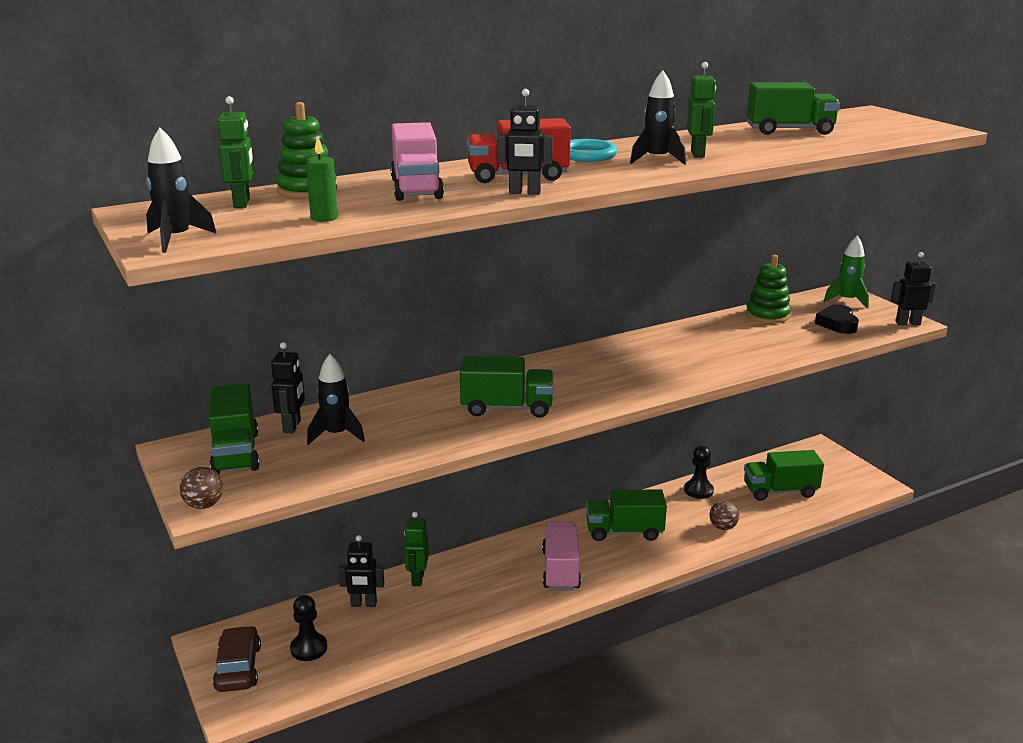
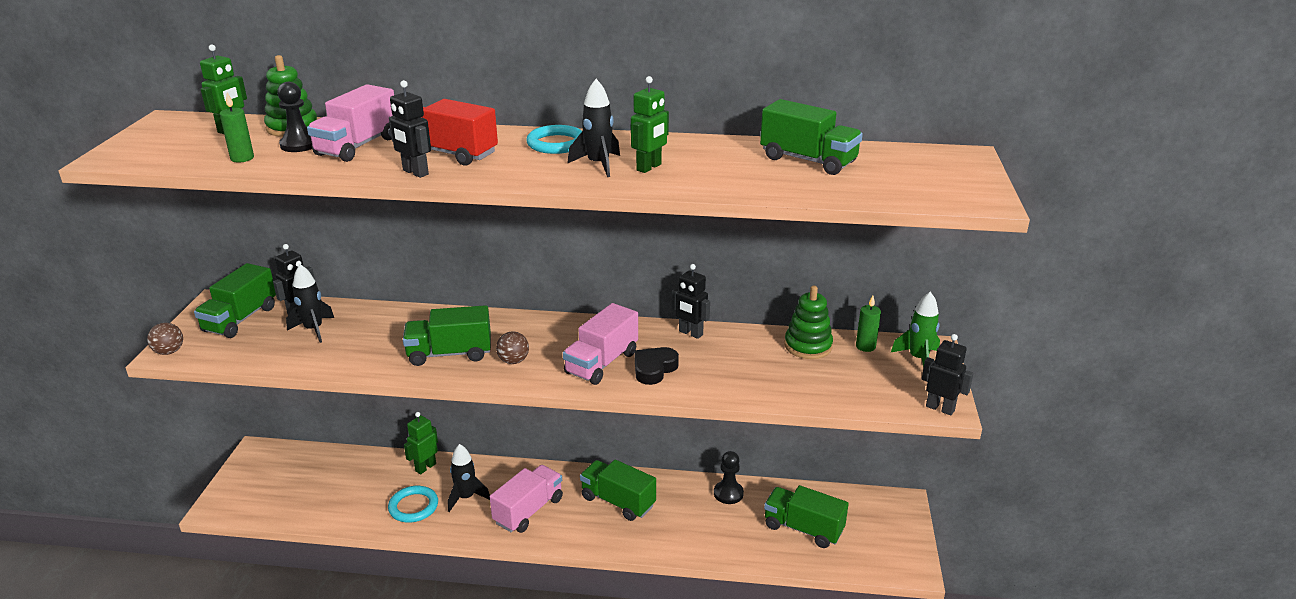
camera: 35 degrees right, 5 degrees up
black rocket [146,127,217,253] -> black rocket moved to [448,444,490,512]
brown car [213,626,261,692] -> none
black pawn [290,595,327,661] -> black pawn moved to [277,82,312,152]
black robot [338,535,384,607] -> black robot moved to [672,264,710,339]
green truck [460,356,553,418] -> green truck turned 135 degrees clockwise [403,305,491,366]
brown ball [709,501,739,530] -> brown ball moved to [496,331,529,364]
black heart [815,304,859,334] -> black heart moved to [635,347,679,385]
none -> turquoise ring [388,486,438,523]
none -> pink truck [563,303,638,385]
none -> green candle [856,296,881,352]

